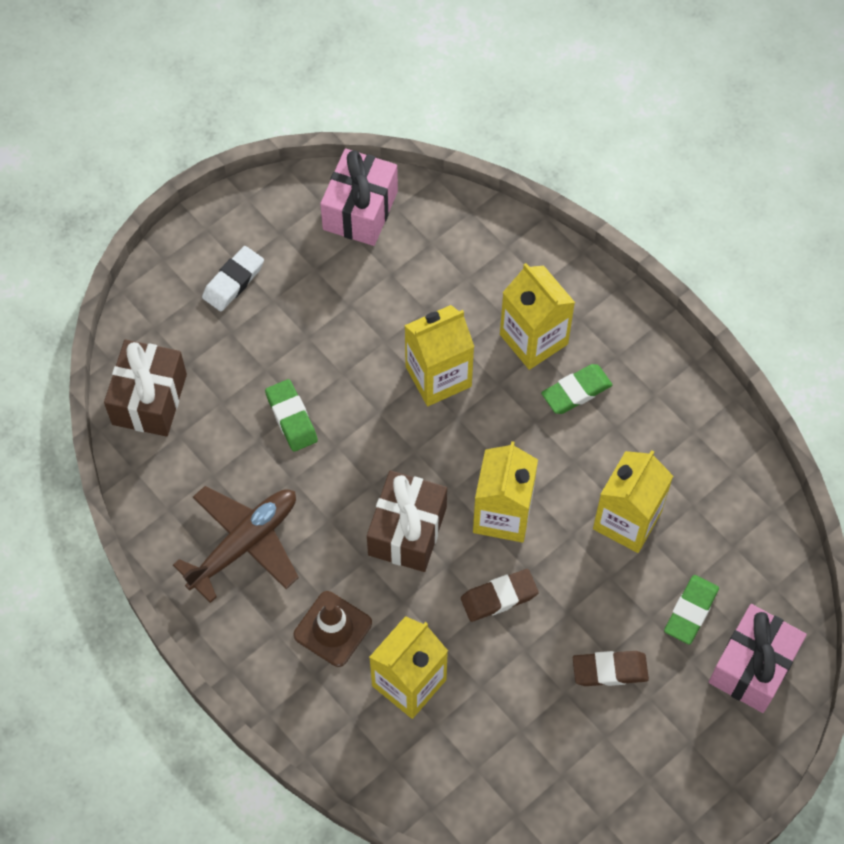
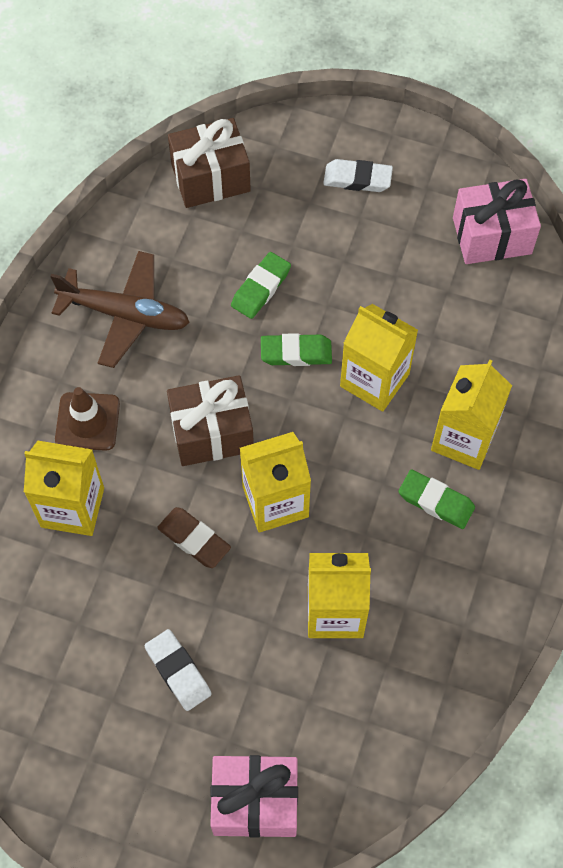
camera: 60 degrees right, 0 degrees up
brown eraser [573,651,649,686] -> white eraser [145,629,211,711]
green eraser [664,575,719,645] -> green eraser moved to [261,333,332,366]

